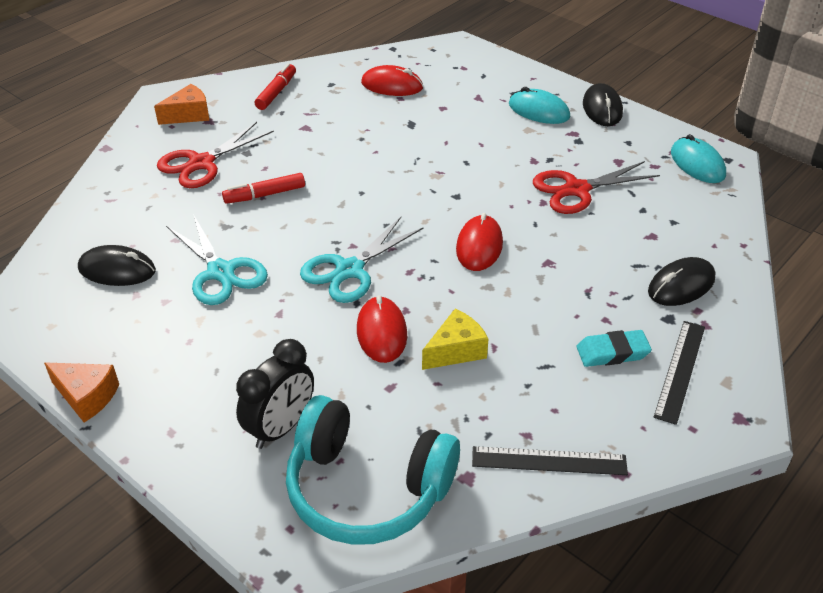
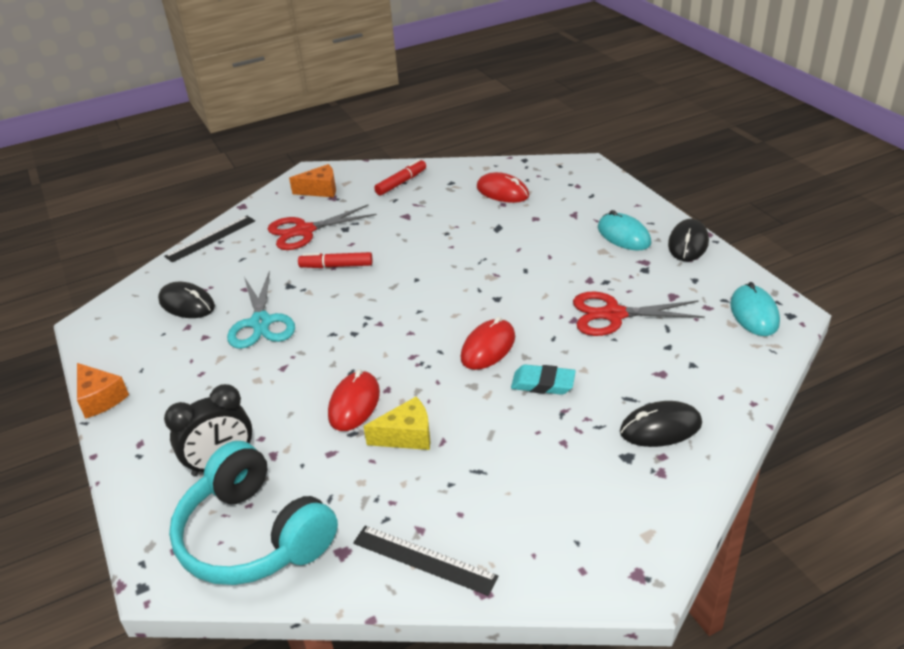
camera: 25 degrees right, 5 degrees down
turquoise scissors [300,217,424,303] -> none
turquoise eraser [577,330,652,367] -> turquoise eraser moved to [511,364,576,395]
black ruler [654,321,705,425] -> black ruler moved to [164,215,255,263]

